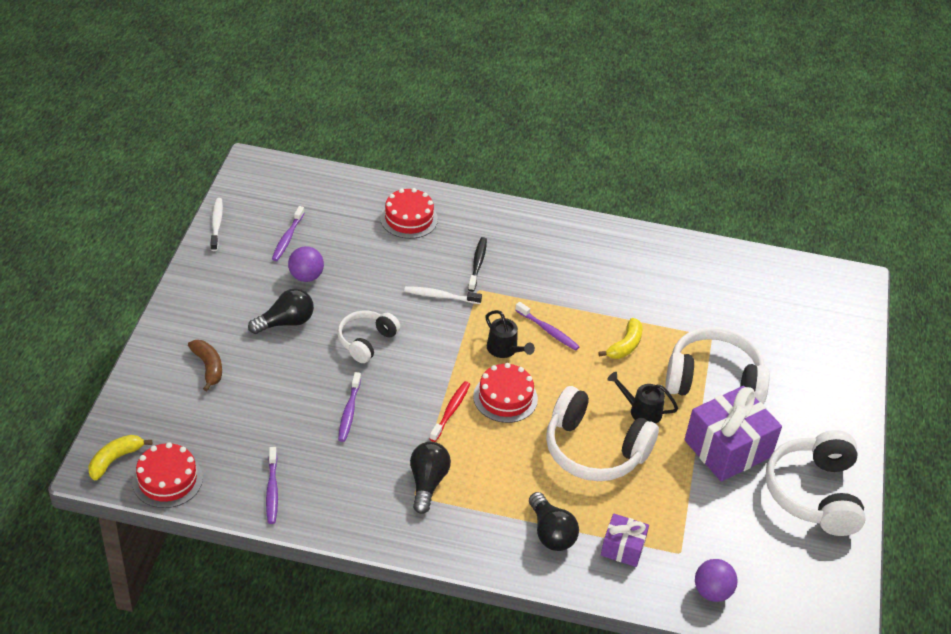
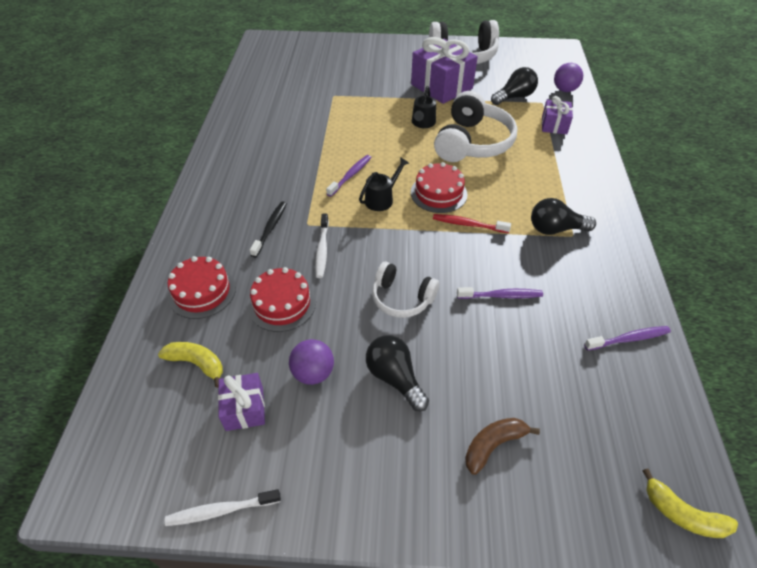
camera: 95 degrees left, 5 degrees up
red cake [132,442,203,508] -> red cake moved to [248,267,316,332]
purple toothbrush [272,206,304,261] -> purple gift [218,373,265,431]
black toothbrush [468,237,487,291] -> black toothbrush turned 105 degrees clockwise [250,201,287,257]
black light bulb [529,492,579,551] -> black light bulb moved to [491,67,538,105]
yellow banana [598,318,643,359] -> yellow banana moved to [158,342,223,388]
white headphones [665,327,770,404] -> none

